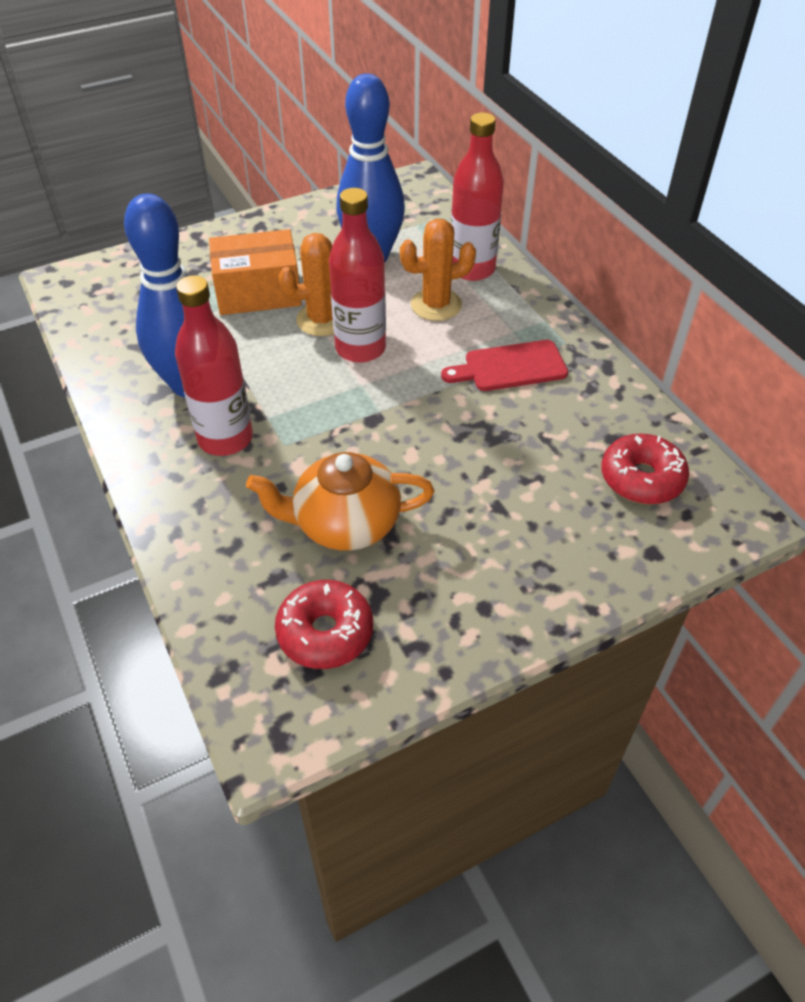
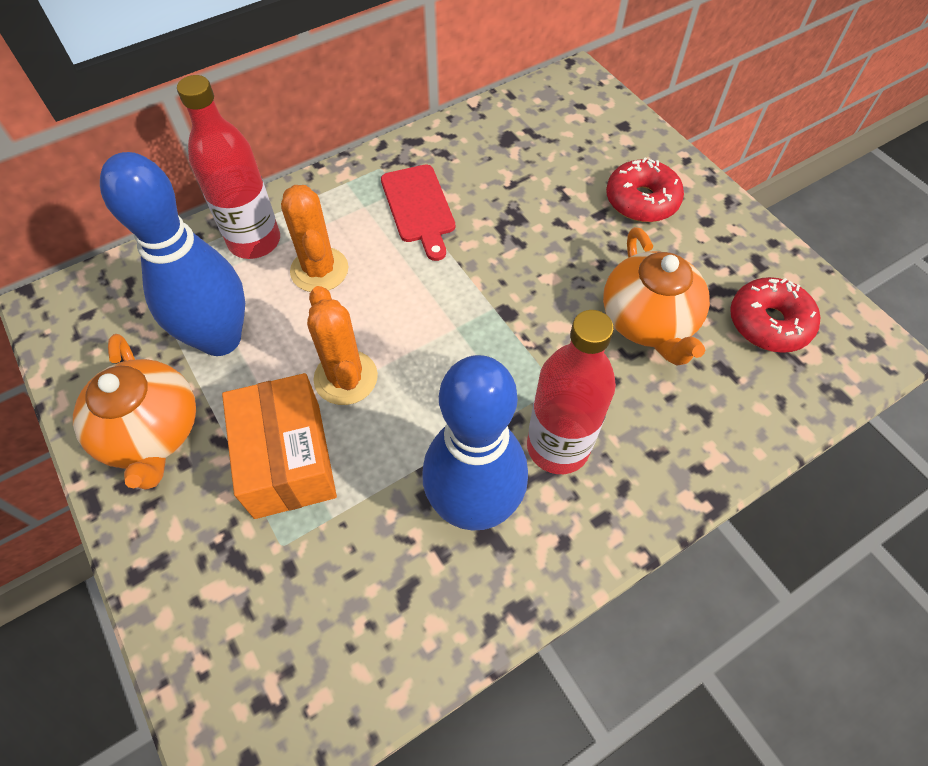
camera: 95 degrees left, 10 degrees up
red bottle [329,188,386,363] -> none
red donut [601,434,689,504] -> red donut moved to [606,158,684,222]
none -> orange teapot [73,334,196,489]

